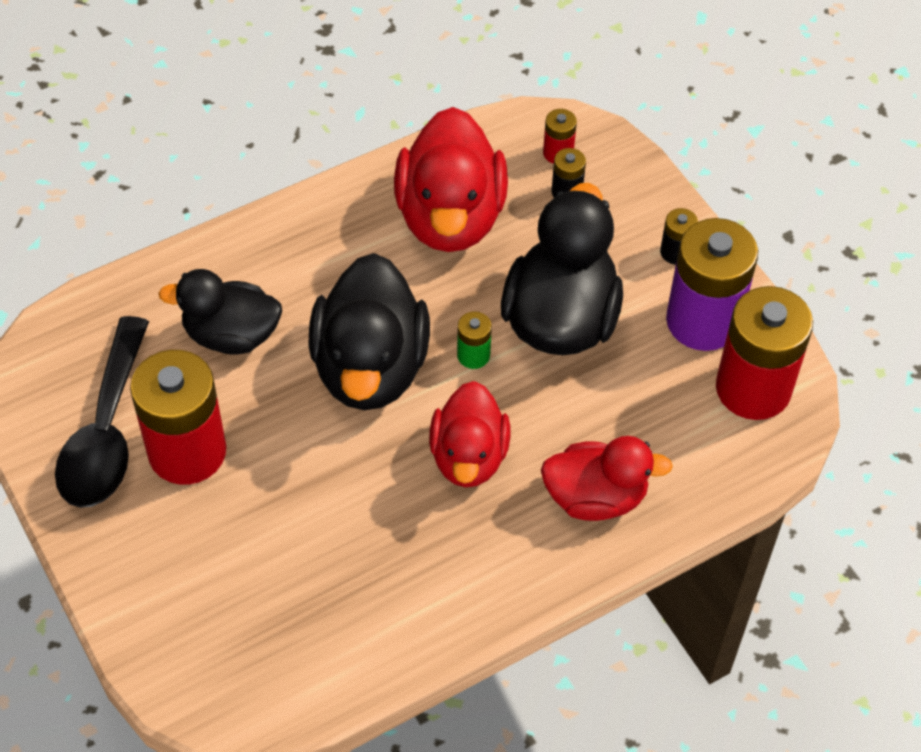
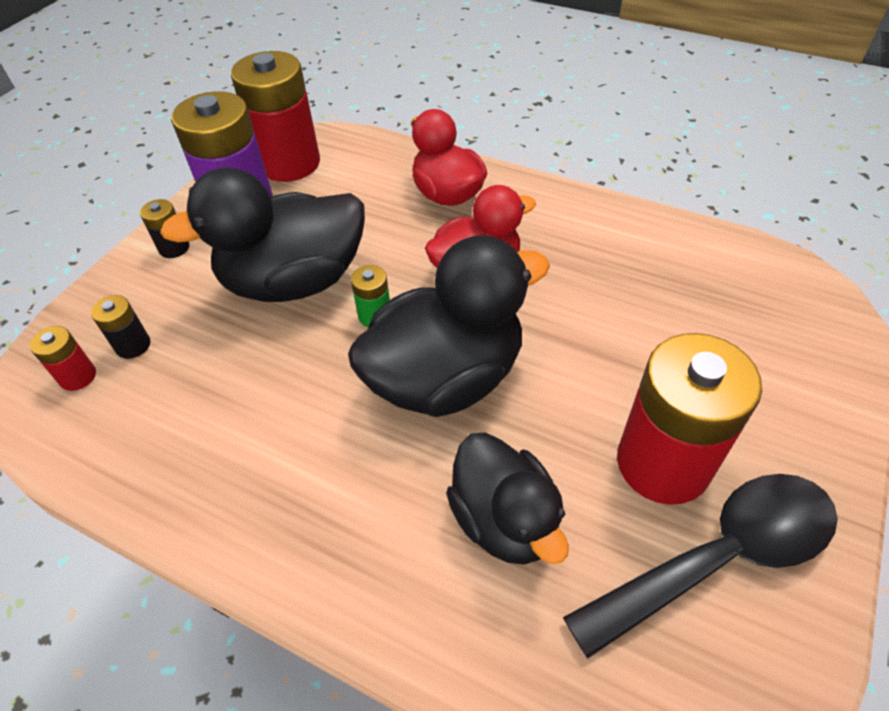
camera: 120 degrees left, 5 degrees down
red duck [394,107,508,252] -> none

